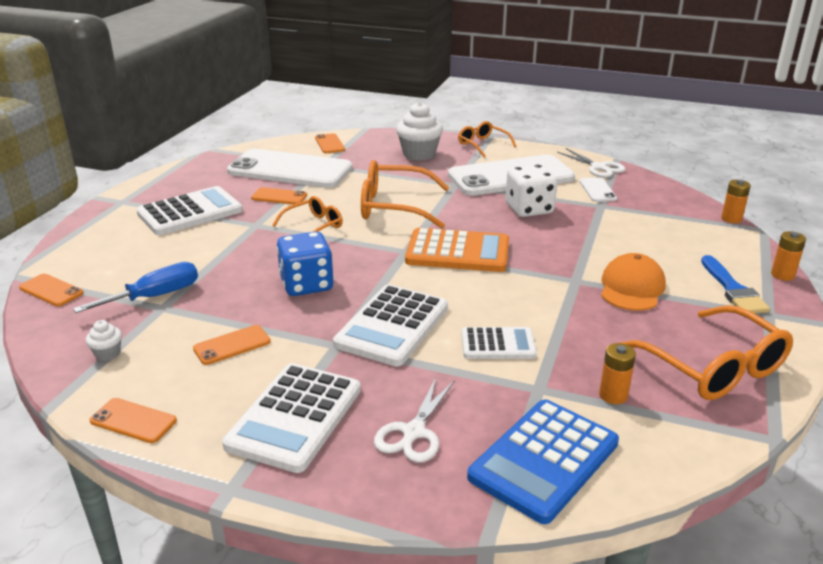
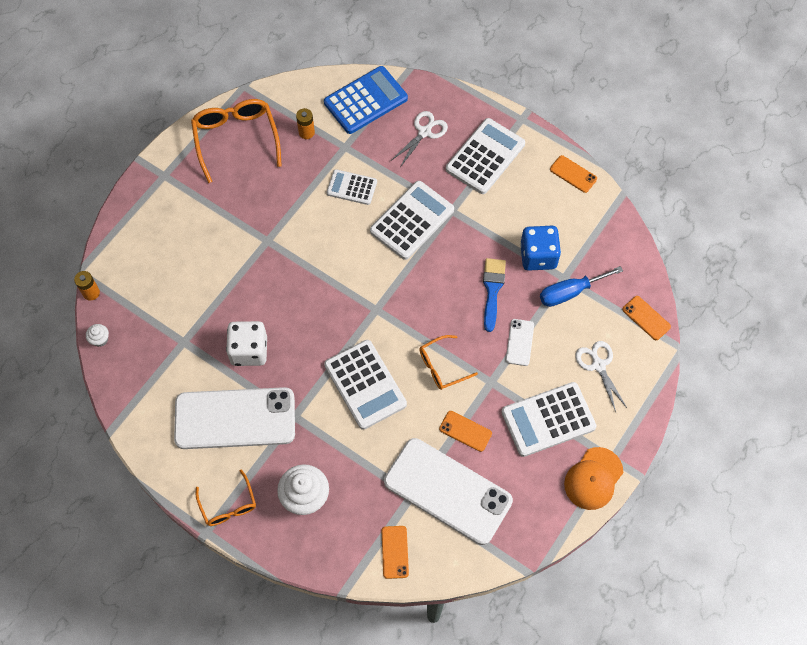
camera: 165 degrees left, 35 degrees up
white cupcake [86,320,122,361] -> white cupcake moved to [86,324,109,347]
orange phone [193,325,271,365] -> none
blue dice [276,231,334,296] -> blue dice moved to [520,226,561,271]
orange glasses [361,160,450,228] -> white calculator [324,340,407,430]
orange calculator [405,228,509,272] -> none
white scissors [557,148,626,177] -> white scissors moved to [575,341,628,412]
white phone [579,177,617,202] -> white phone moved to [506,319,534,366]
orange cap [601,253,666,311] -> orange cap moved to [564,447,623,510]
blue brush [701,255,770,313] -> blue brush moved to [483,258,506,332]
orange battery [771,231,806,281] -> none

